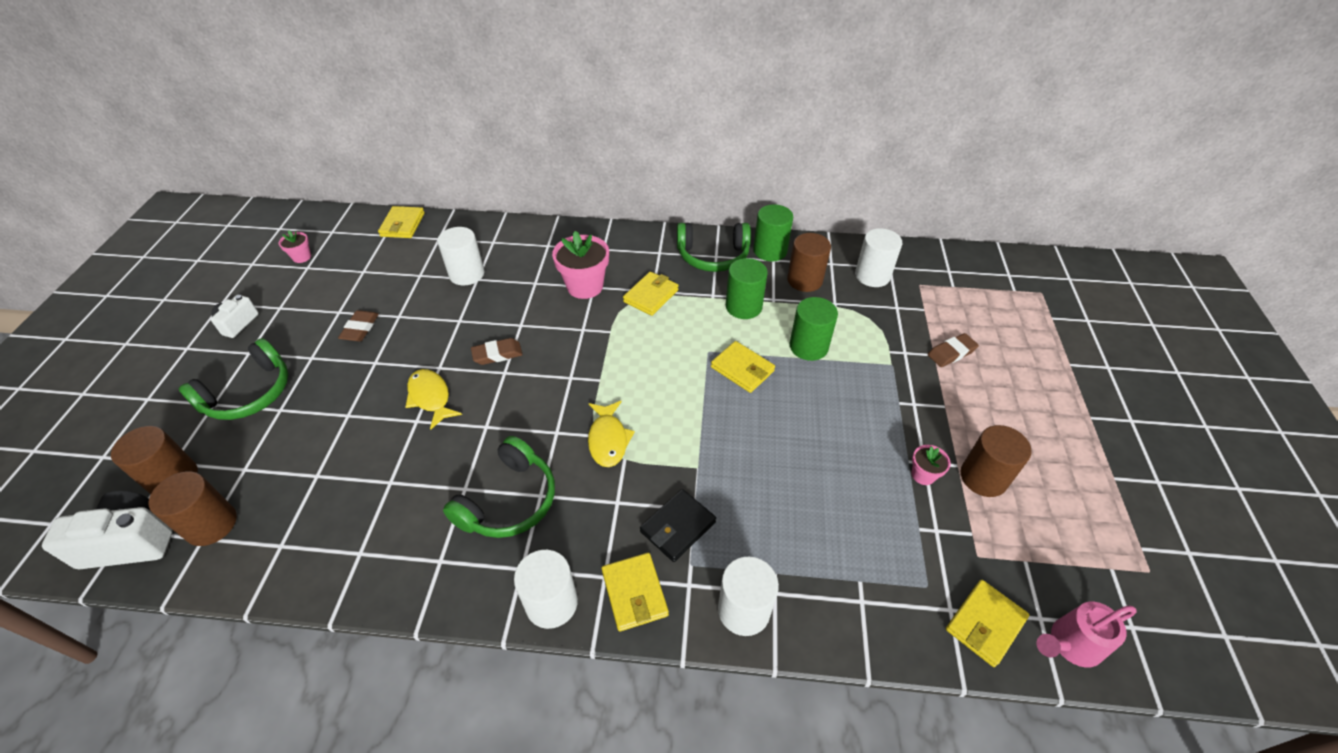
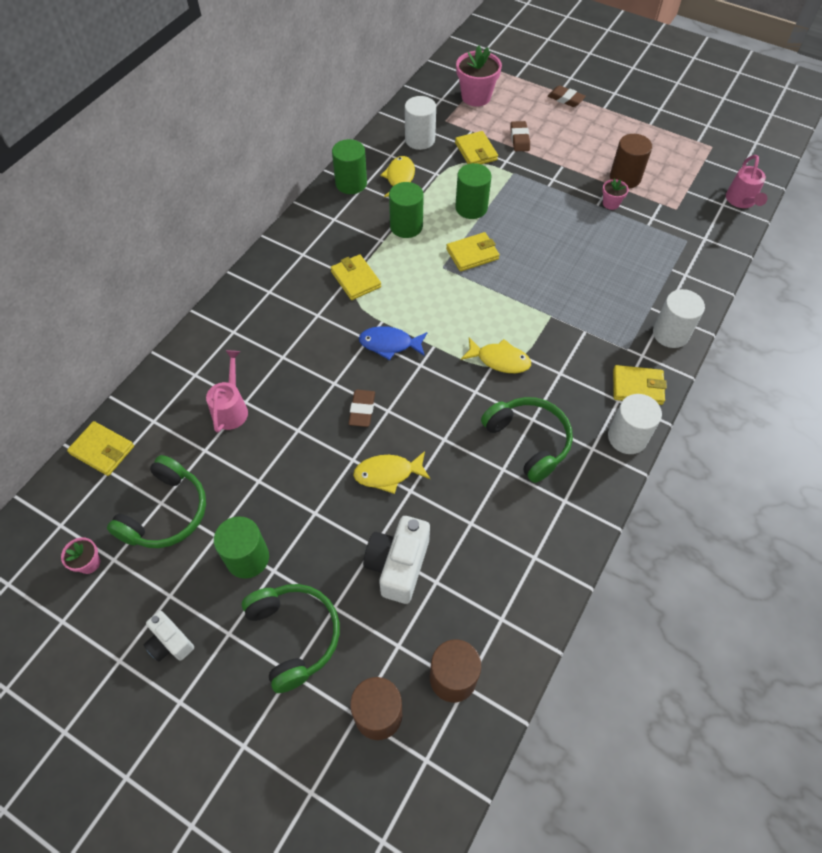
camera: 65 degrees left, 10 degrees up
white camera [42,491,172,569] -> white camera moved to [363,516,430,604]
brown eraser [338,310,379,341] -> brown eraser moved to [548,85,586,107]
white cylinder [437,227,484,285] -> pink watering can [206,350,248,433]
pink flower pot [552,231,609,299] -> pink flower pot moved to [456,45,502,106]
black wallet [640,489,716,562] -> none
green headphones [677,223,751,272] -> green headphones moved to [107,455,206,548]
brown cylinder [787,233,831,292] -> yellow fish [380,156,415,197]
yellow wallet [946,580,1029,667] -> yellow wallet moved to [455,131,498,164]
none -> green cylinder [214,516,269,579]
none -> blue fish [359,326,427,360]

